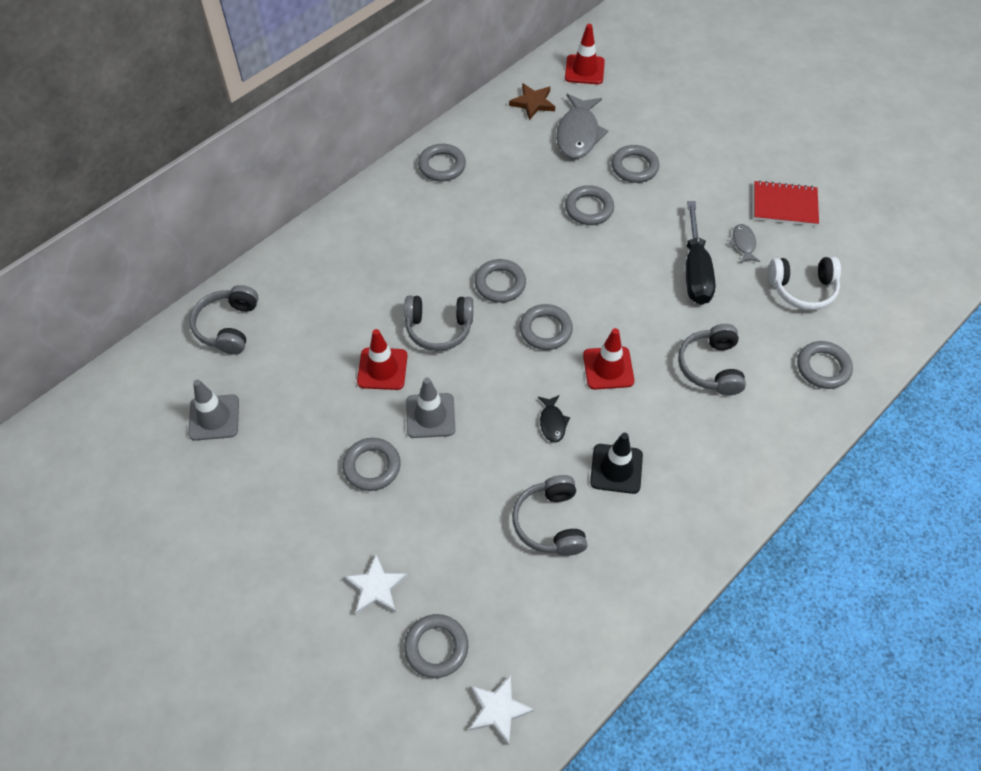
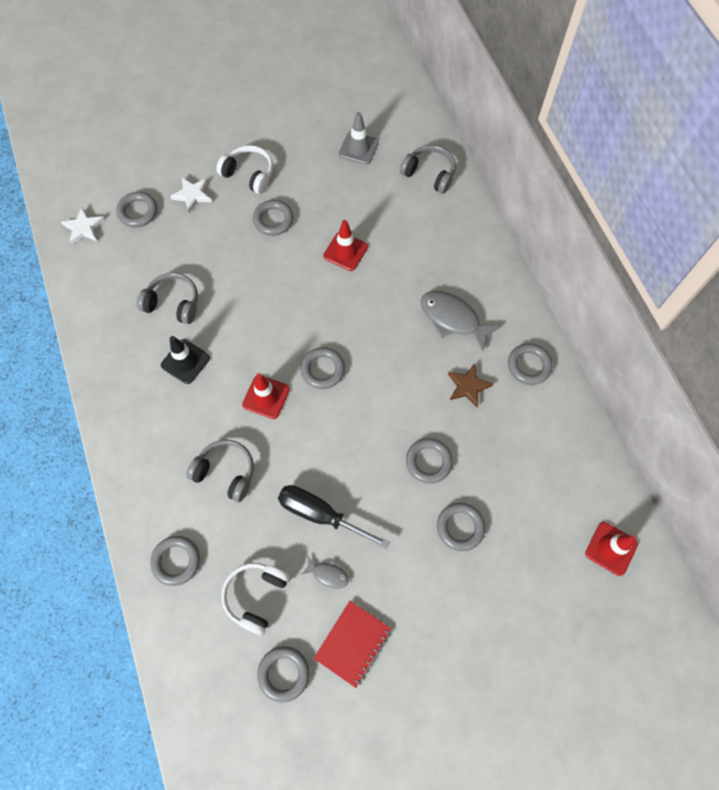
camera: 115 degrees right, 10 degrees up
grey headphones [404,296,473,351] -> none
grey traffic cone [406,377,455,438] -> none
grey ring [474,259,526,303] -> grey ring moved to [257,646,310,703]
brown star [509,83,555,120] -> brown star moved to [448,363,493,408]
black fish [538,395,570,443] -> none
grey fish [556,94,608,159] -> grey fish moved to [421,291,501,351]
none -> white headphones [216,145,273,194]

